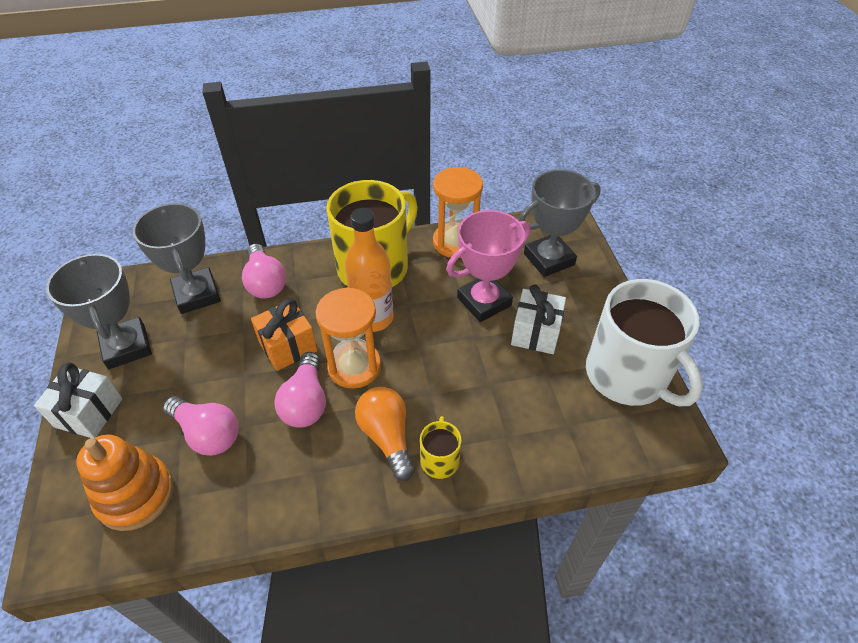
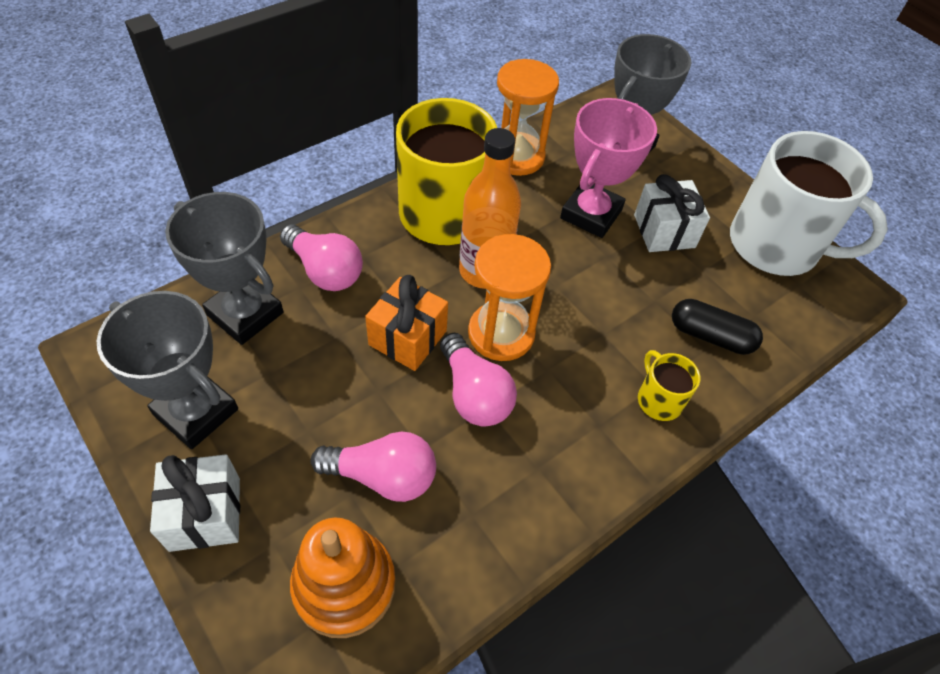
camera: 30 degrees left, 5 degrees up
orange light bulb [355,387,415,481] -> none
none -> black capsule [672,299,763,355]

